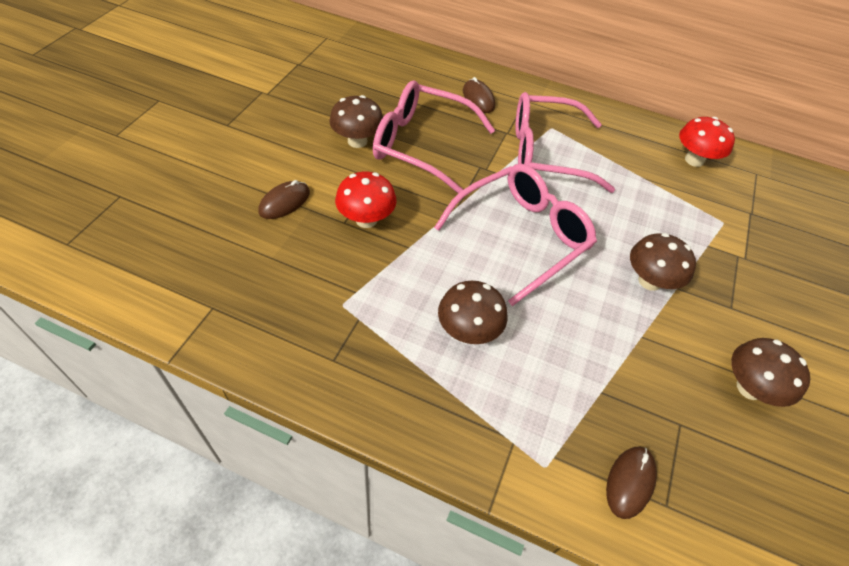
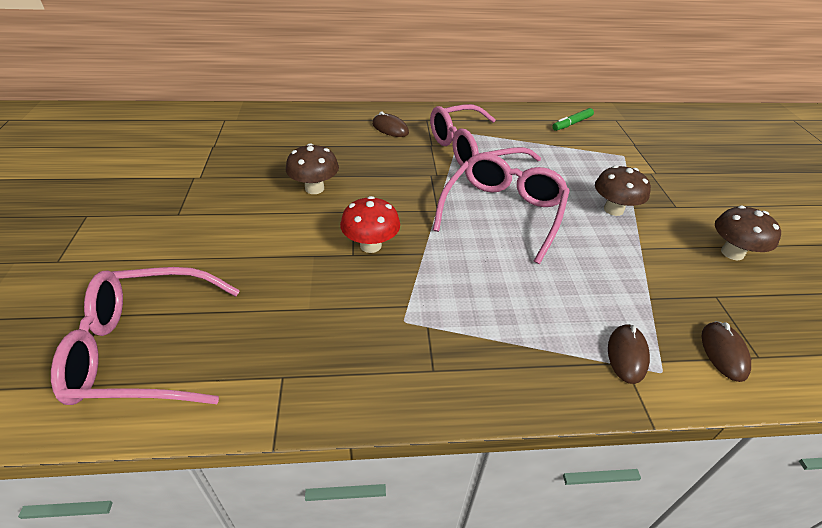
camera: 25 degrees left, 10 degrees down
brown mouse [258,180,310,219] -> brown mouse moved to [608,324,650,384]
pink glasses [373,80,495,194] -> pink glasses moved to [51,267,240,405]
brown mushroom [438,281,508,344] -> none
red mushroom [679,117,735,167] -> green marker [552,108,594,131]

